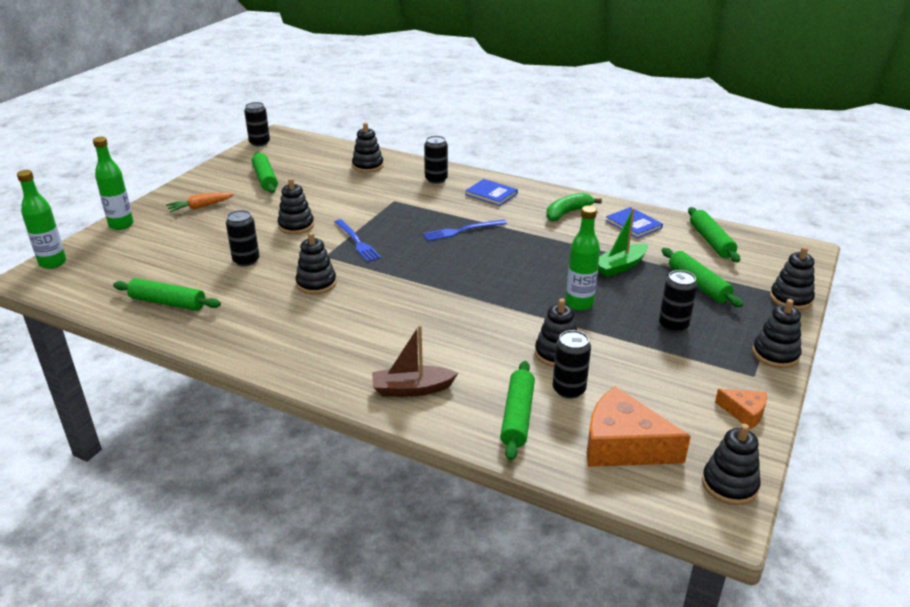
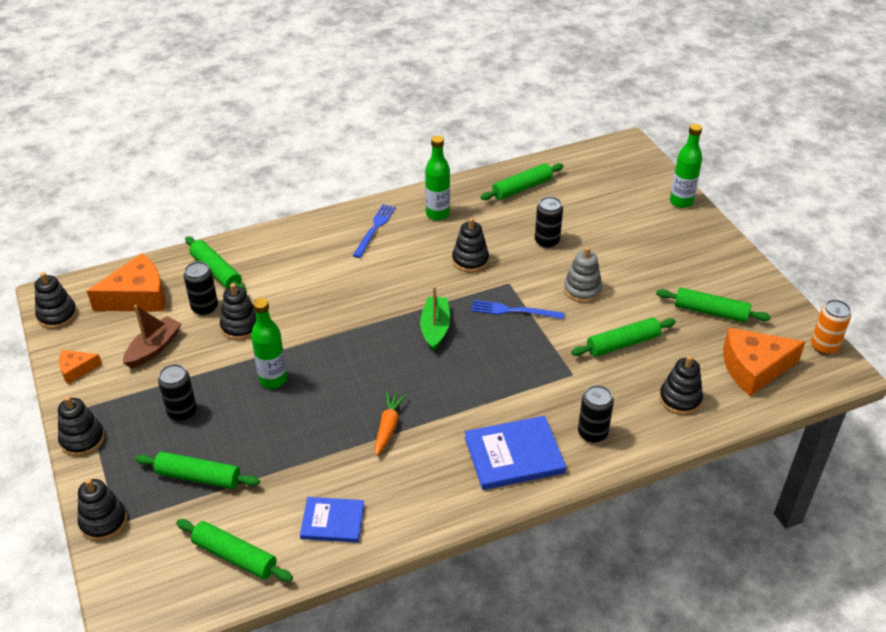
camera: 130 degrees right, 10 degrees up
green bottle [17,170,66,269] -> green bottle moved to [425,136,450,221]
orange carrot [166,192,234,213] -> orange carrot moved to [375,391,407,456]
black can [244,102,270,146] -> orange can [811,300,851,355]
black stacking toy [278,178,314,234] -> grey stacking toy [564,247,602,303]
brown boat [372,325,458,397] -> brown boat moved to [123,305,182,368]
blue fork [423,220,507,241] -> blue fork moved to [353,204,396,258]
blue book [465,179,518,206] -> blue book [465,416,566,490], size x1.56
green banana [546,193,602,221] -> none
green boat [598,208,648,277] -> green boat moved to [420,286,450,351]
none -> green rolling pin [571,318,676,357]
none -> orange cheese [723,328,805,396]

